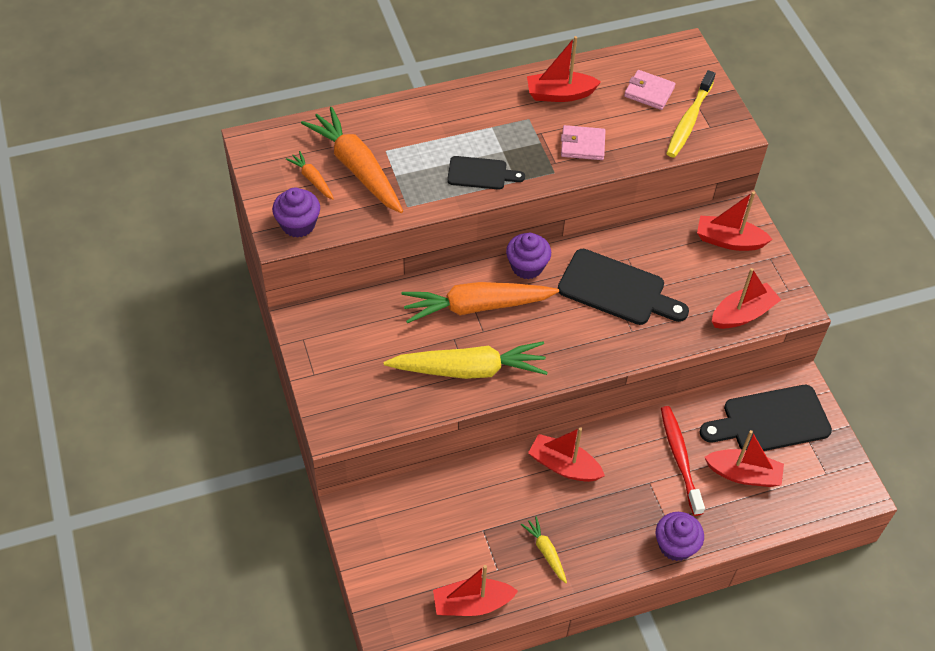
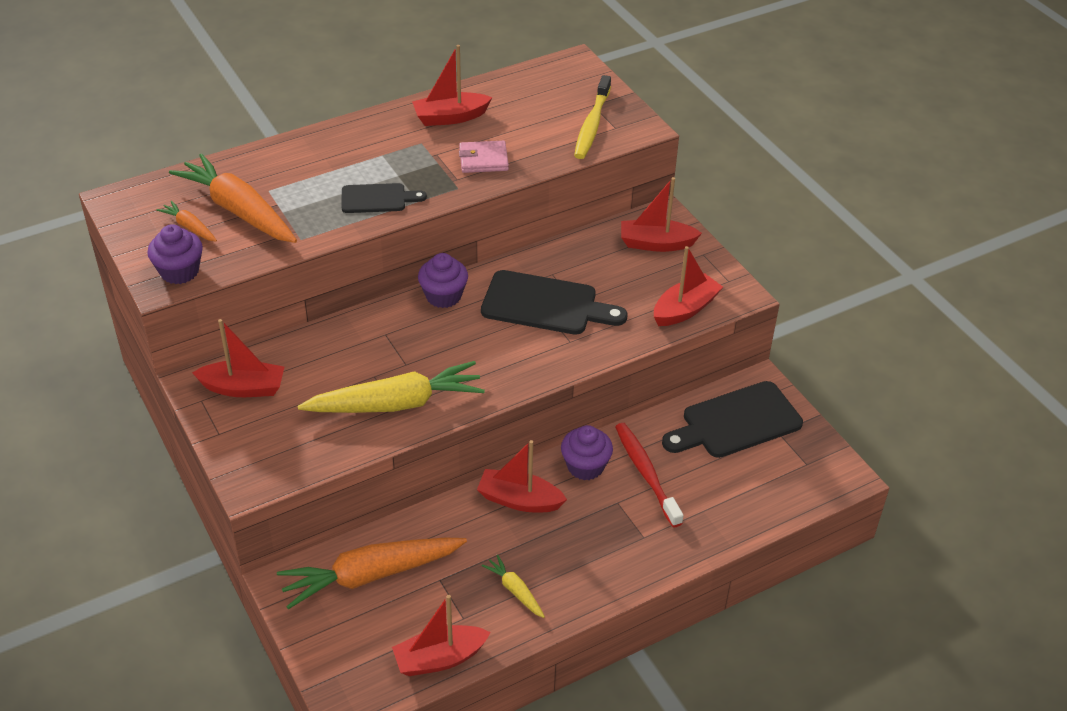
camera: 10 degrees left, 10 degrees down
orange carrot [401,282,559,323] -> orange carrot moved to [277,537,467,609]
pink wallet [624,70,675,110] -> none
purple cupcake [656,512,704,561] -> purple cupcake moved to [561,425,613,480]
red boat [704,430,784,487] -> red boat moved to [192,319,284,397]

